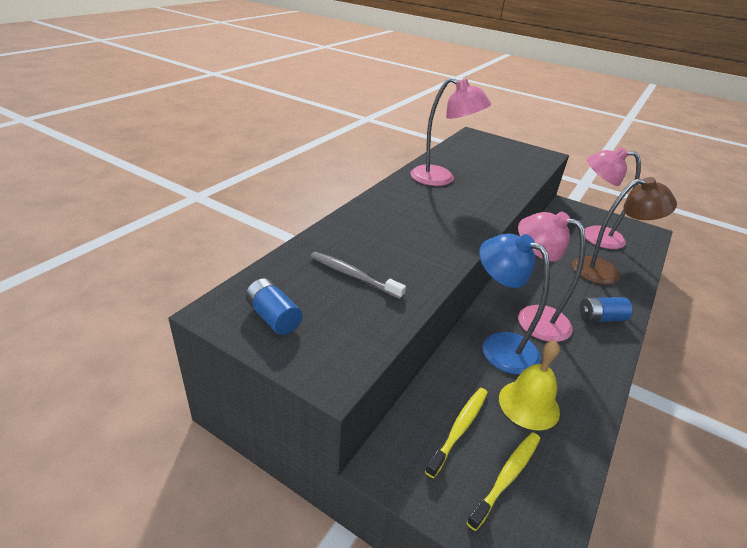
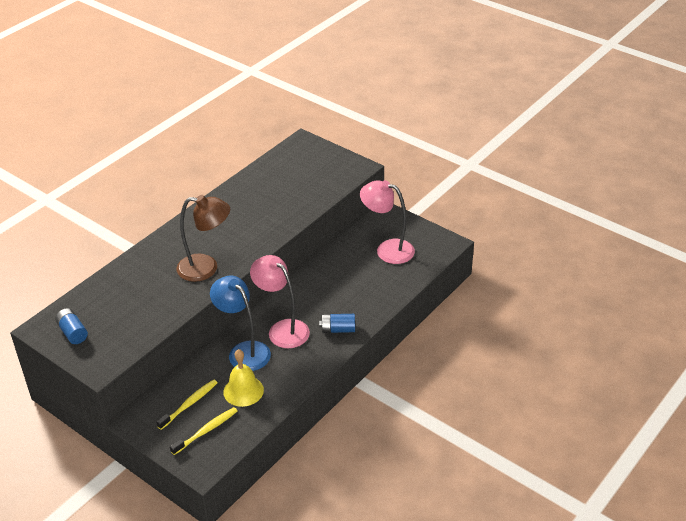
camera: 10 degrees right, 5 degrees up
grey toothbrush [311,252,406,299] -> none
pink lamp [410,77,491,186] -> none
brown lamp [572,177,677,284] -> brown lamp moved to [176,195,230,282]

